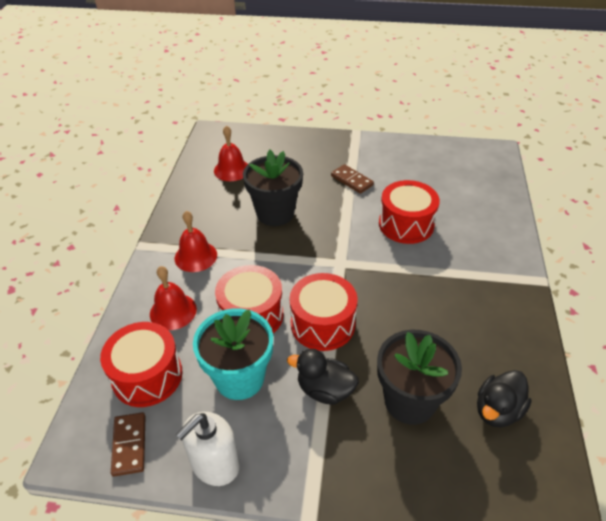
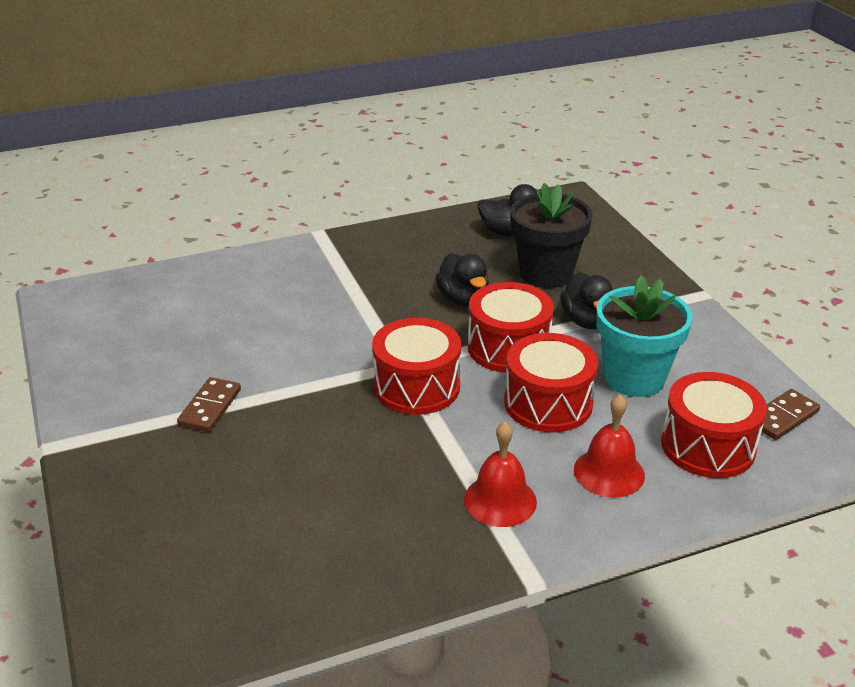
camera: 120 degrees left, 10 degrees down
white soap dispenser [176,412,240,486] -> none
red bell [214,125,248,181] -> none
black flower pot [243,150,303,226] -> none
red drum [379,180,440,244] -> red drum moved to [372,318,461,415]
none -> black duck [435,253,489,307]

